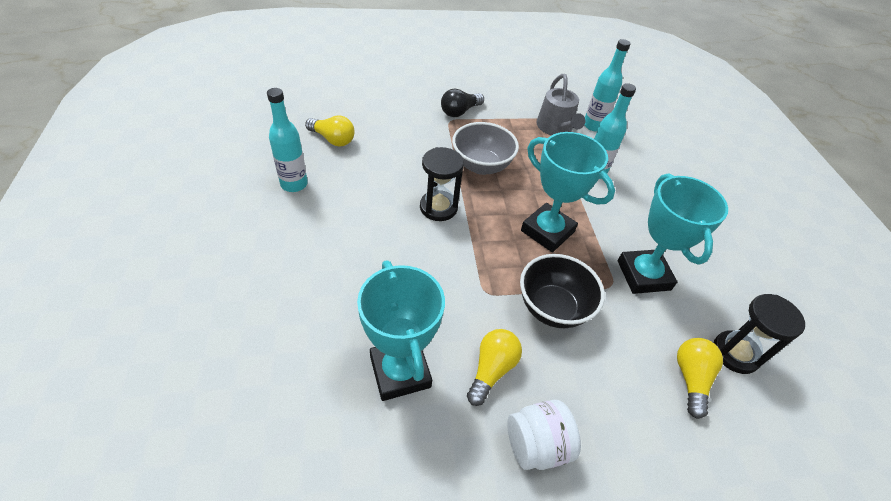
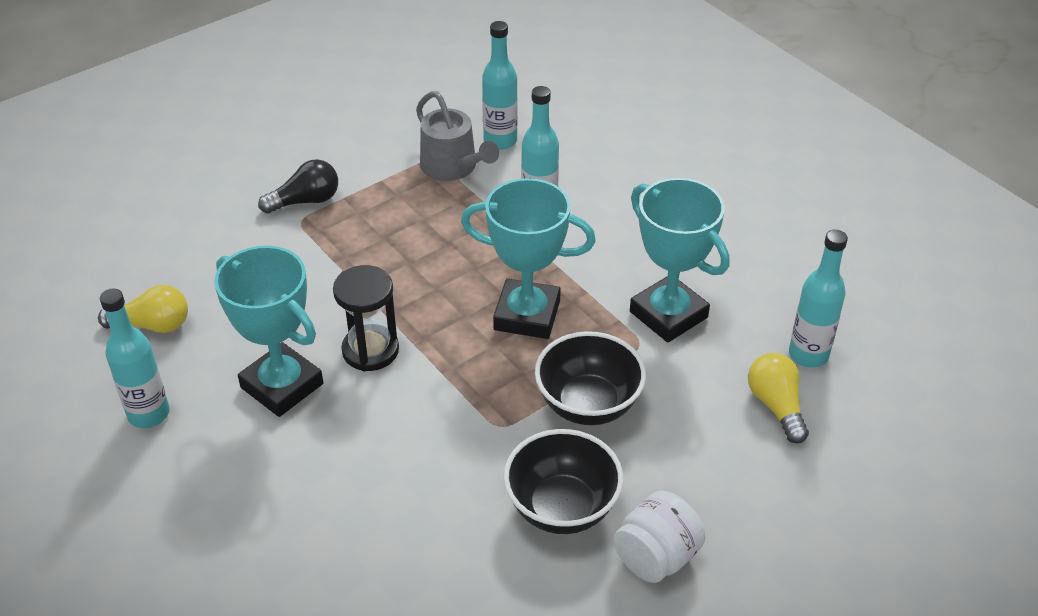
camera: 25 degrees left, 5 degrees down
turquoise trophy [357,260,445,401] -> turquoise trophy moved to [214,246,323,417]
black light bulb [441,89,484,117] -> black light bulb turned 135 degrees counterclockwise [258,159,338,214]
grey bowl [452,122,519,175] -> none
yellow light bulb [467,329,522,406] -> black bowl [504,429,624,534]
black hourglass [714,294,805,374] -> turquoise bottle [789,230,848,367]

